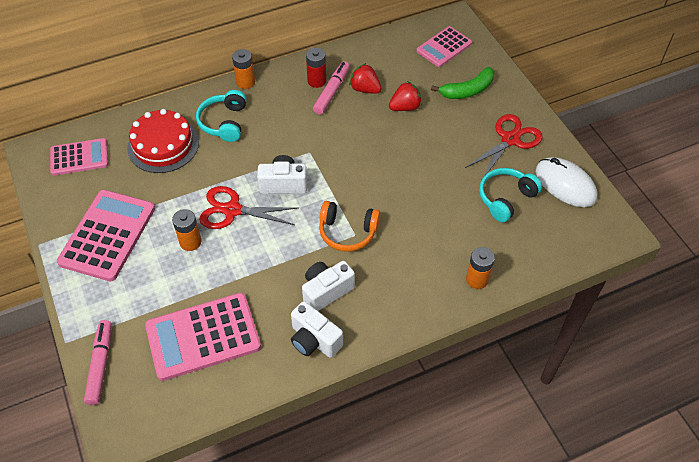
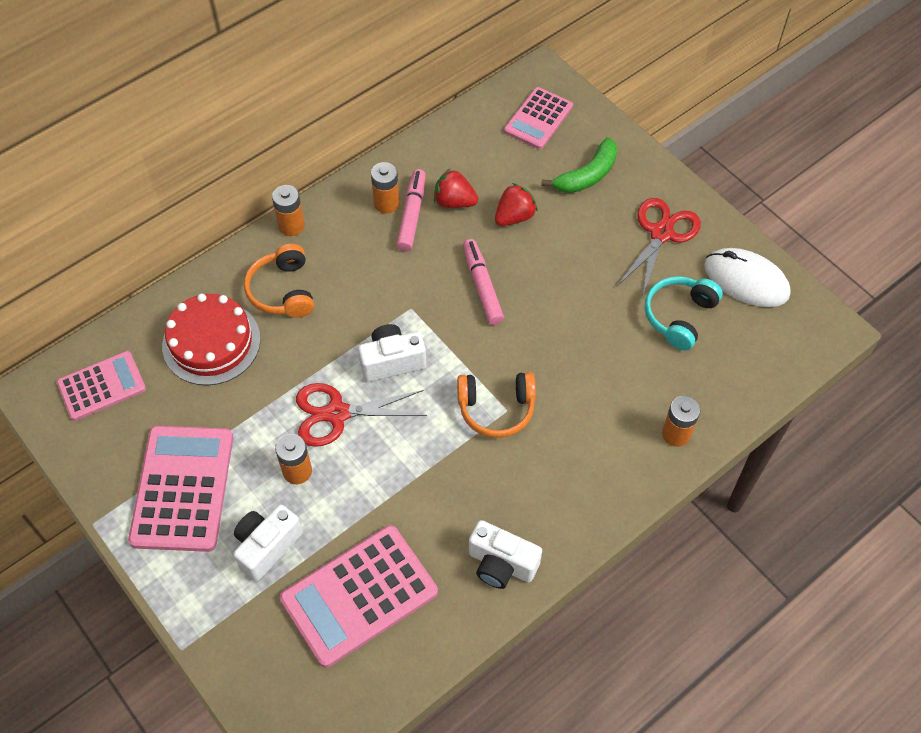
camera: 15 degrees left, 5 degrees up
pink marker [84,320,112,405] -> pink marker moved to [463,239,504,325]
turquoise headphones [196,90,246,142] -> orange headphones [244,244,314,318]
white camera [302,261,355,311] -> white camera moved to [233,504,303,581]
red battery [306,48,326,88] -> orange battery [371,162,400,214]

